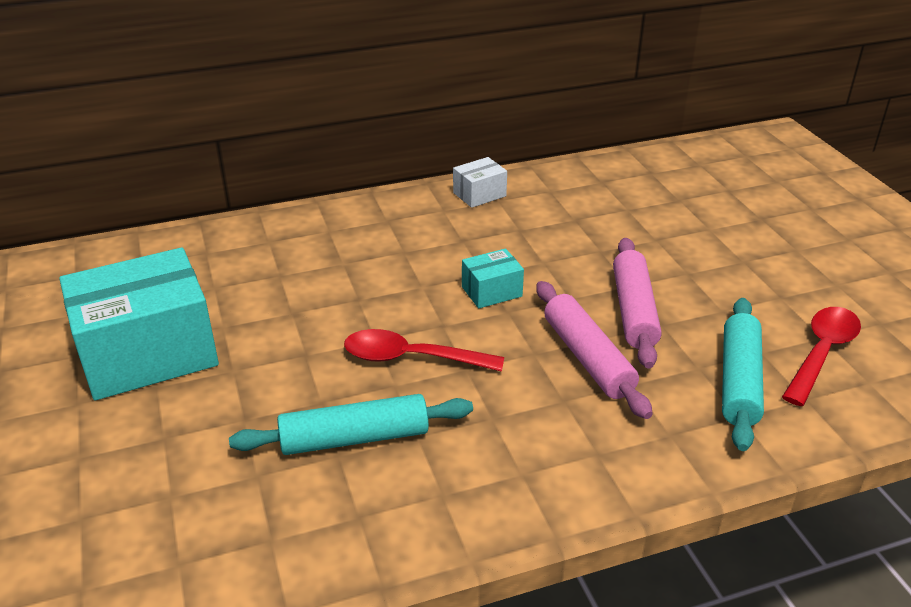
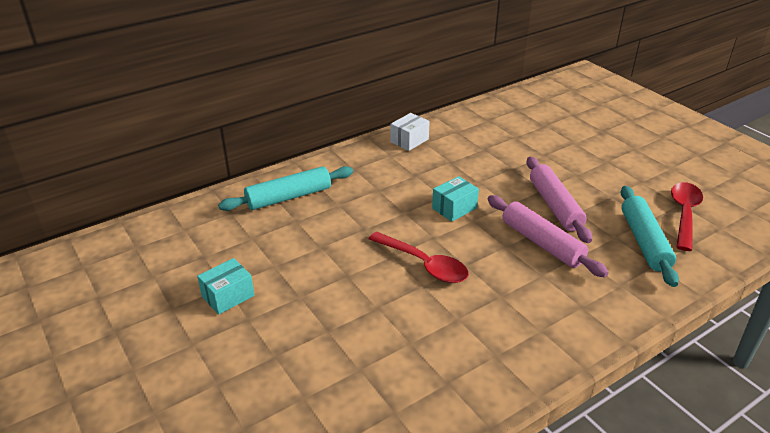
camera: 15 degrees left, 0 degrees up
turquoise box [59,247,219,400] -> turquoise box [197,258,254,315], size x0.45
turquoise rolling pin [229,394,473,455] -> turquoise rolling pin moved to [218,166,353,211]
red spoon [344,329,504,372] -> red spoon turned 135 degrees counterclockwise [369,232,469,283]

